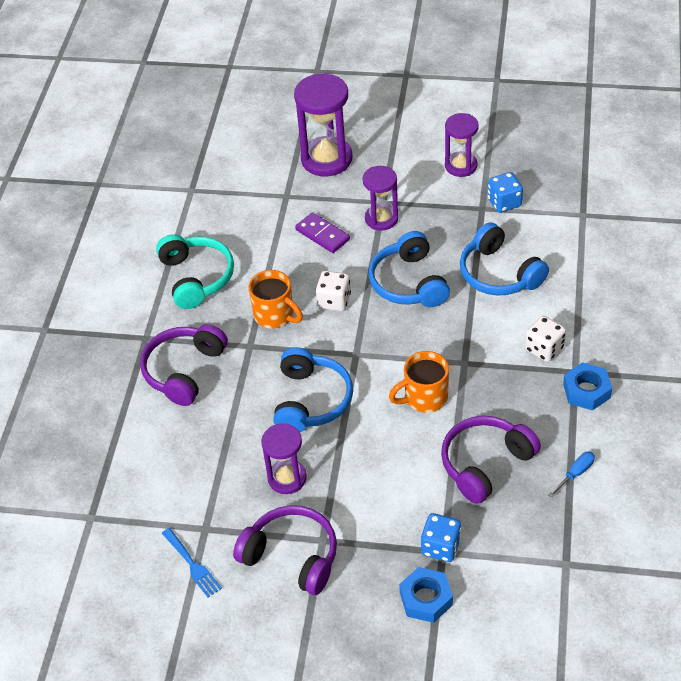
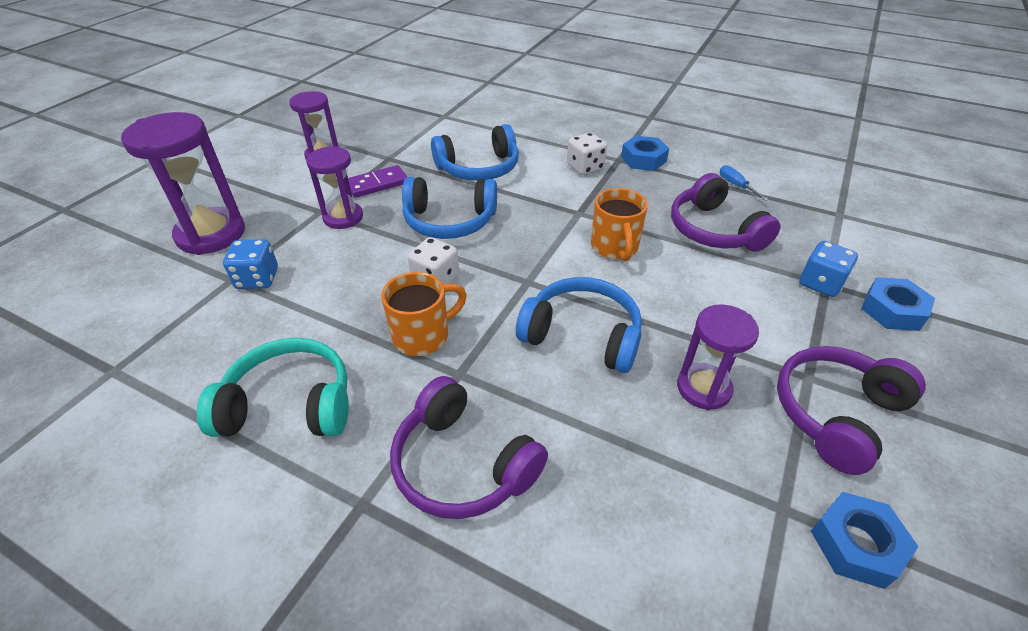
camera: 75 degrees left, 5 degrees down
blue fork [162,528,222,598] -> blue nut [811,492,919,589]
purple domino [295,212,350,253] -> purple domino moved to [348,165,407,198]
blue dice [487,172,523,213] -> blue dice moved to [223,239,278,289]

